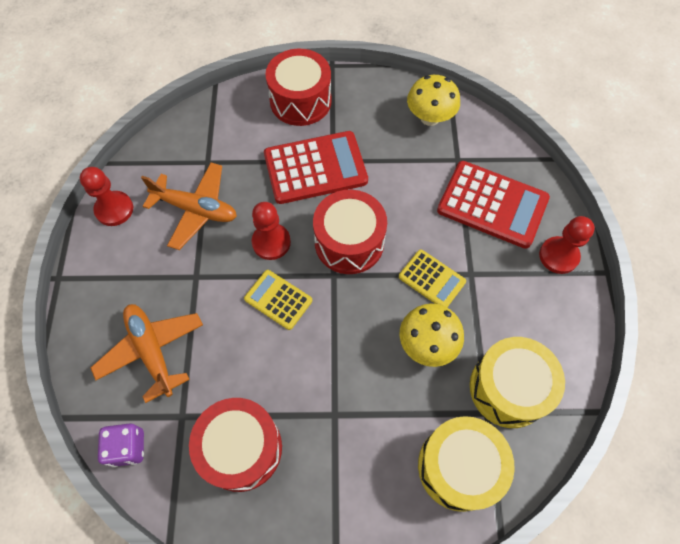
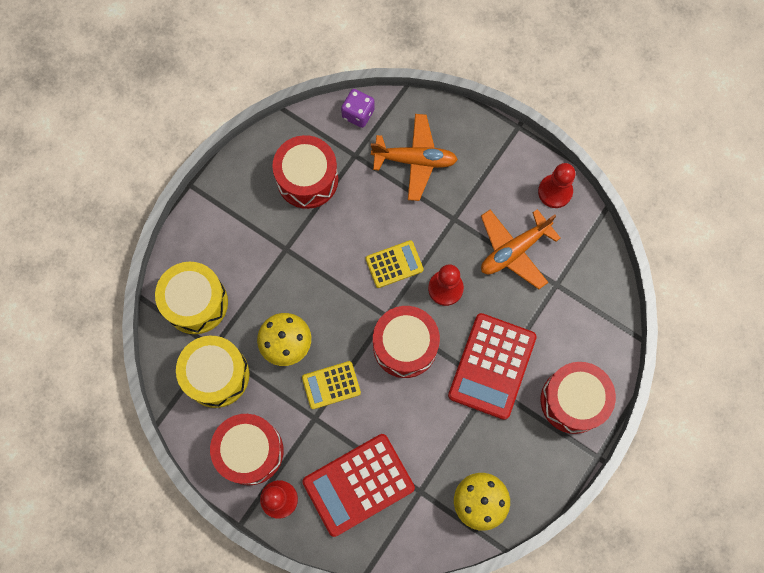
camera: 125 degrees right, 10 degrees up
none -> red drum [210,414,284,485]

